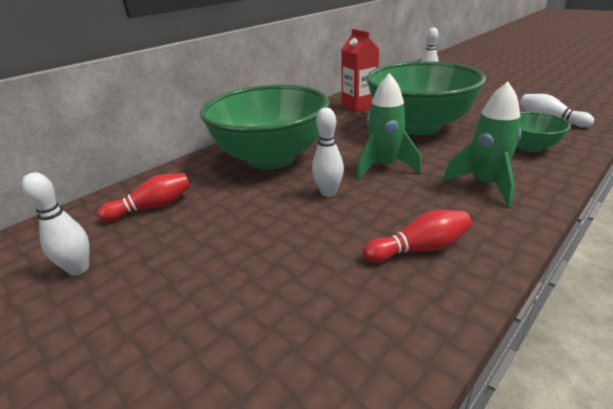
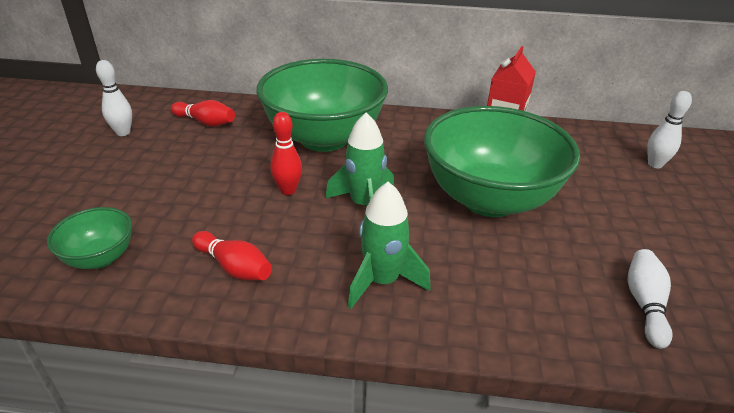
camera: 50 degrees right, 5 degrees up
white bowling pin [312,108,344,197] -> red bowling pin [270,112,302,195]
green bowl [518,112,571,152] -> green bowl moved to [47,207,132,269]

